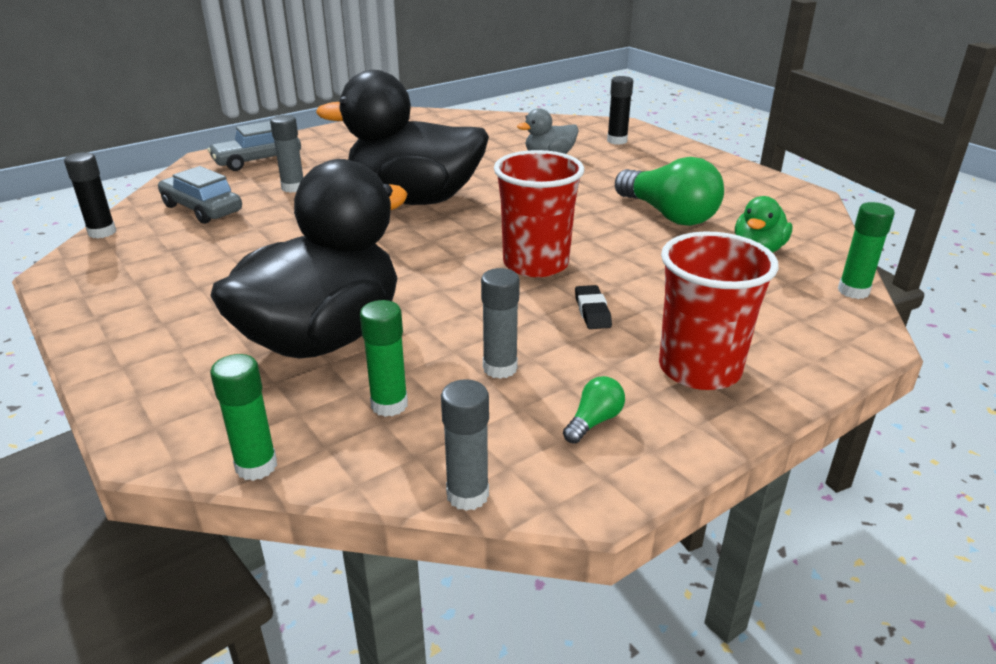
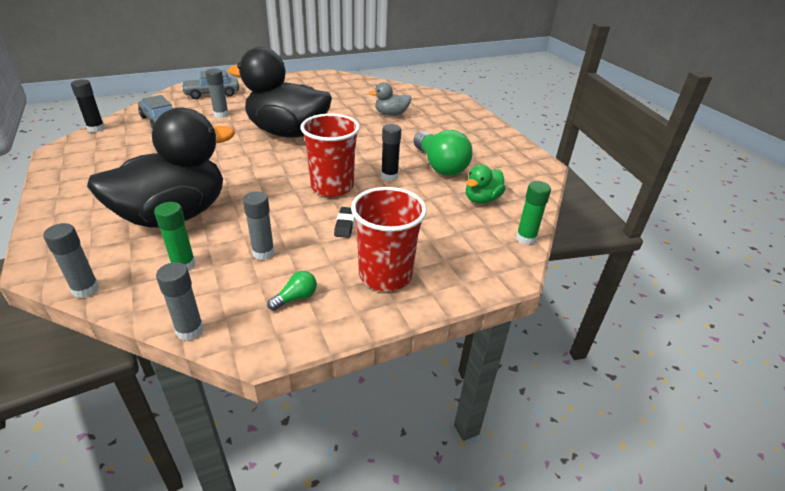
camera: 10 degrees right, 5 degrees up
green glue stick [210,354,277,481] -> grey glue stick [43,223,99,298]
black glue stick [607,76,633,145] -> black glue stick moved to [381,124,401,181]

